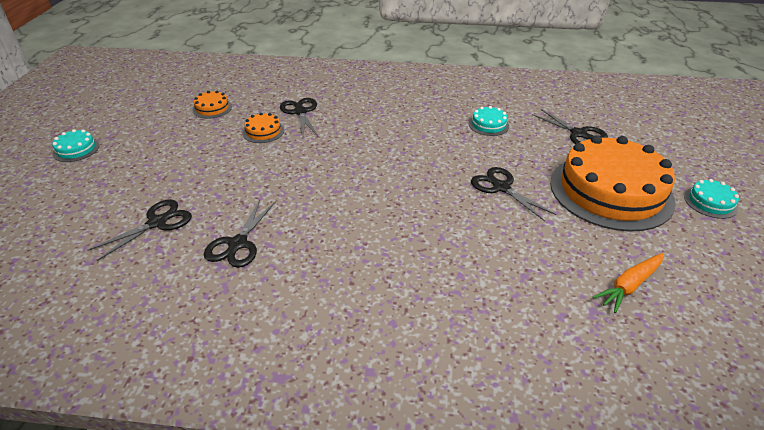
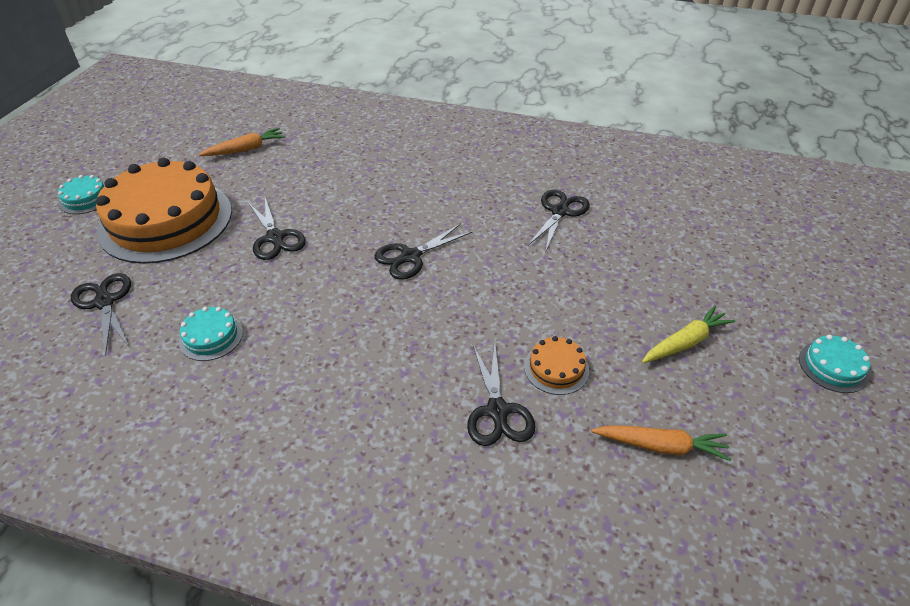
camera: 170 degrees left, 5 degrees up
black scissors [87,199,192,261] -> black scissors moved to [374,223,472,280]
orange cake [192,91,232,119] -> orange carrot [591,426,731,461]
none -> yellow carrot [642,305,735,363]

